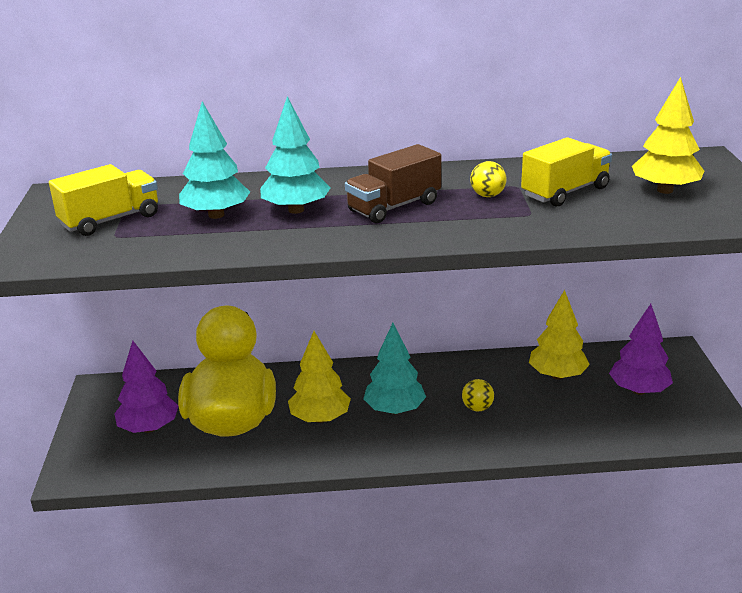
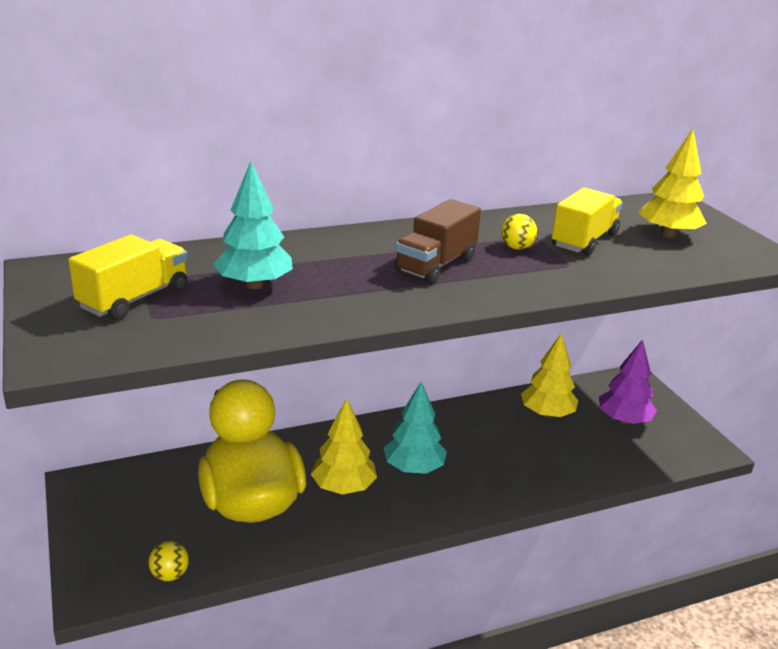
camera: 20 degrees left, 0 degrees up
purple tree [114,340,178,433] -> none
turquoise tree [260,96,331,214] -> none
yellow ball [462,379,494,411] -> yellow ball moved to [149,541,189,581]

